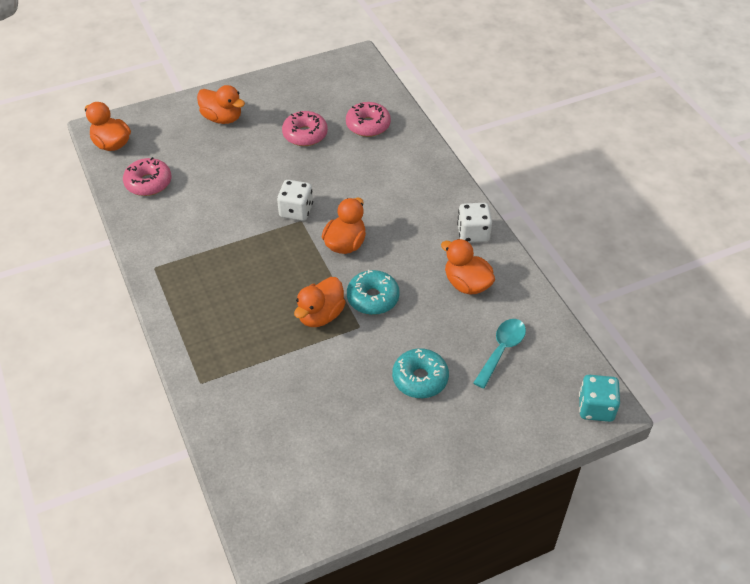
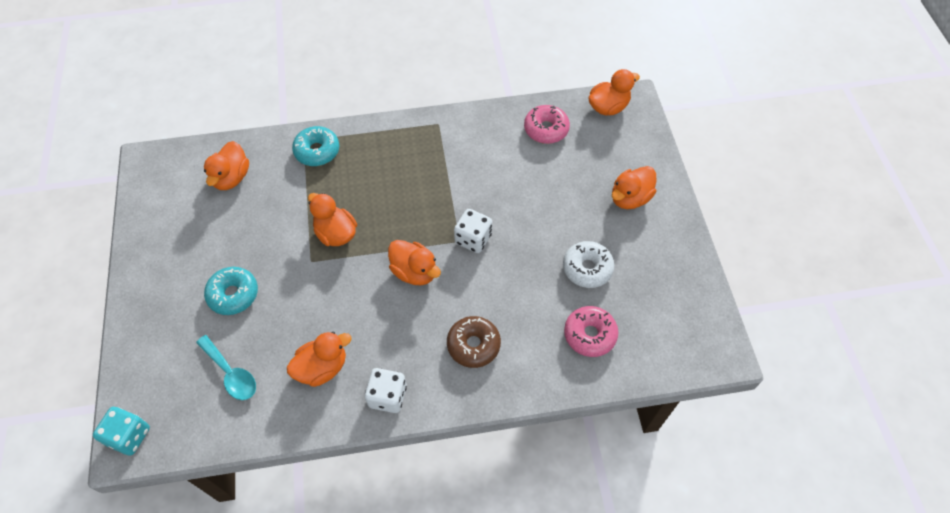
camera: 105 degrees right, 10 degrees up
pink donut [282,111,328,146] -> white donut [563,241,614,288]
turquoise donut [347,270,400,315] -> turquoise donut moved to [292,126,339,166]
none -> orange duck [204,141,249,190]
none -> brown donut [447,316,501,368]

